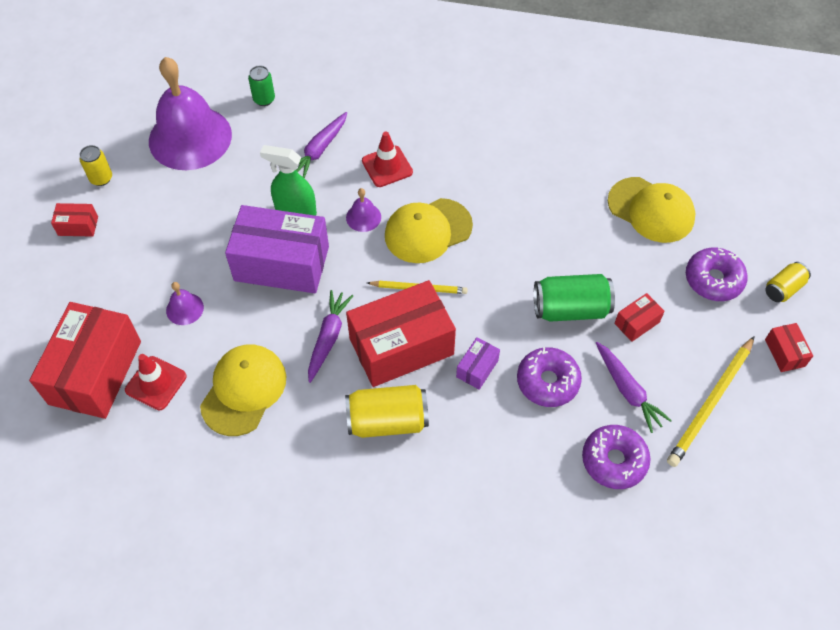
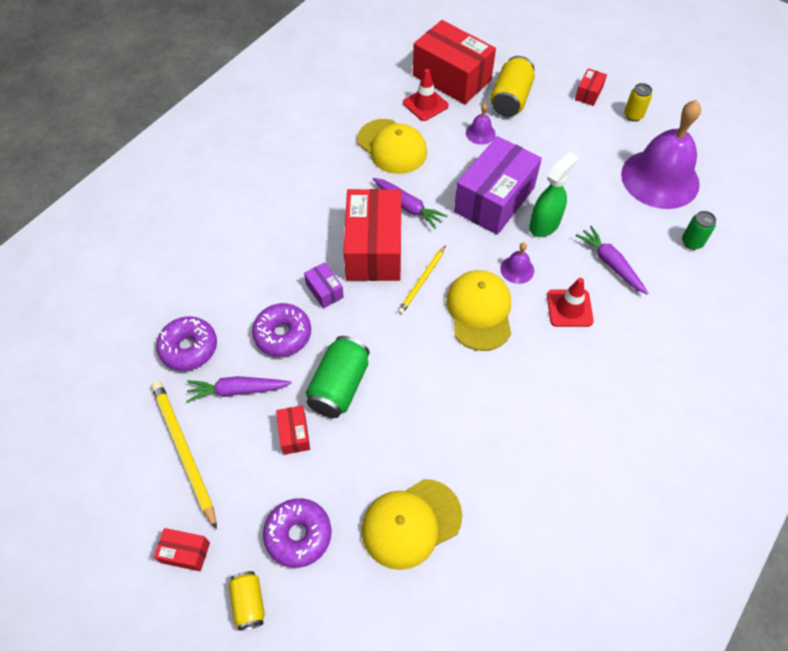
camera: 115 degrees right, 0 degrees up
yellow can [345,385,429,438] -> yellow can moved to [490,56,535,117]

